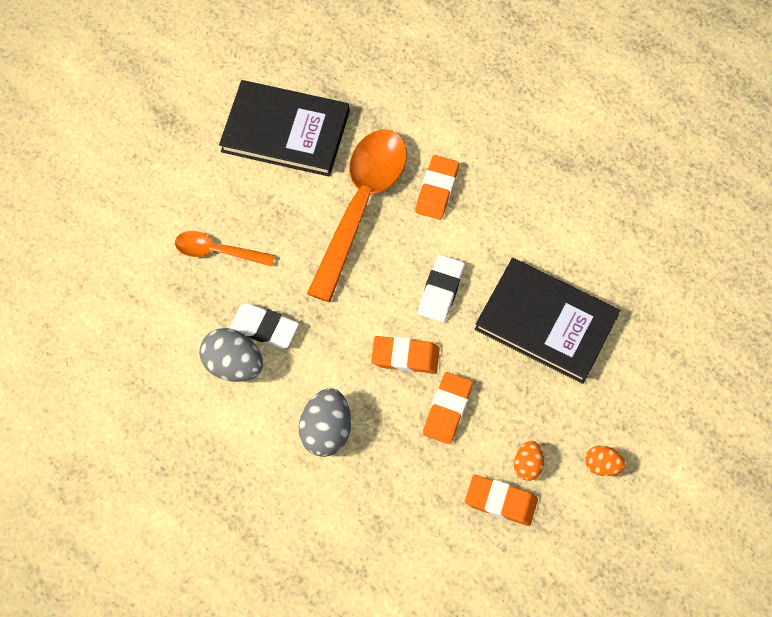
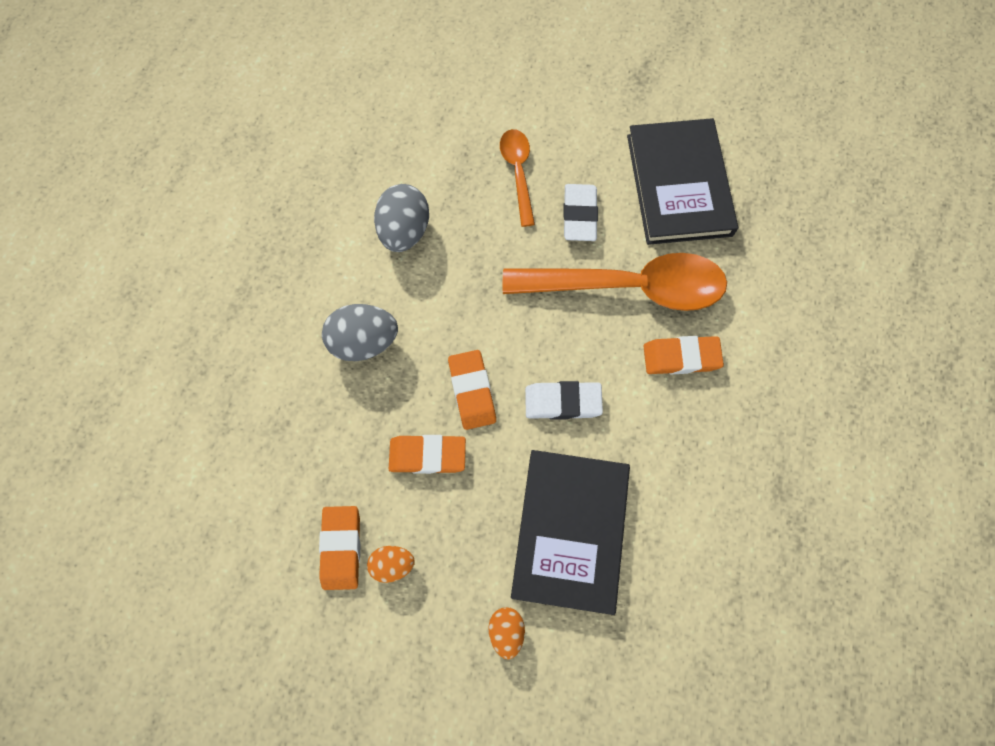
camera: 70 degrees right, 5 degrees up
white eraser [230,303,299,349] -> white eraser moved to [563,184,598,241]
orange egg [585,446,626,476] -> orange egg moved to [488,607,525,659]

